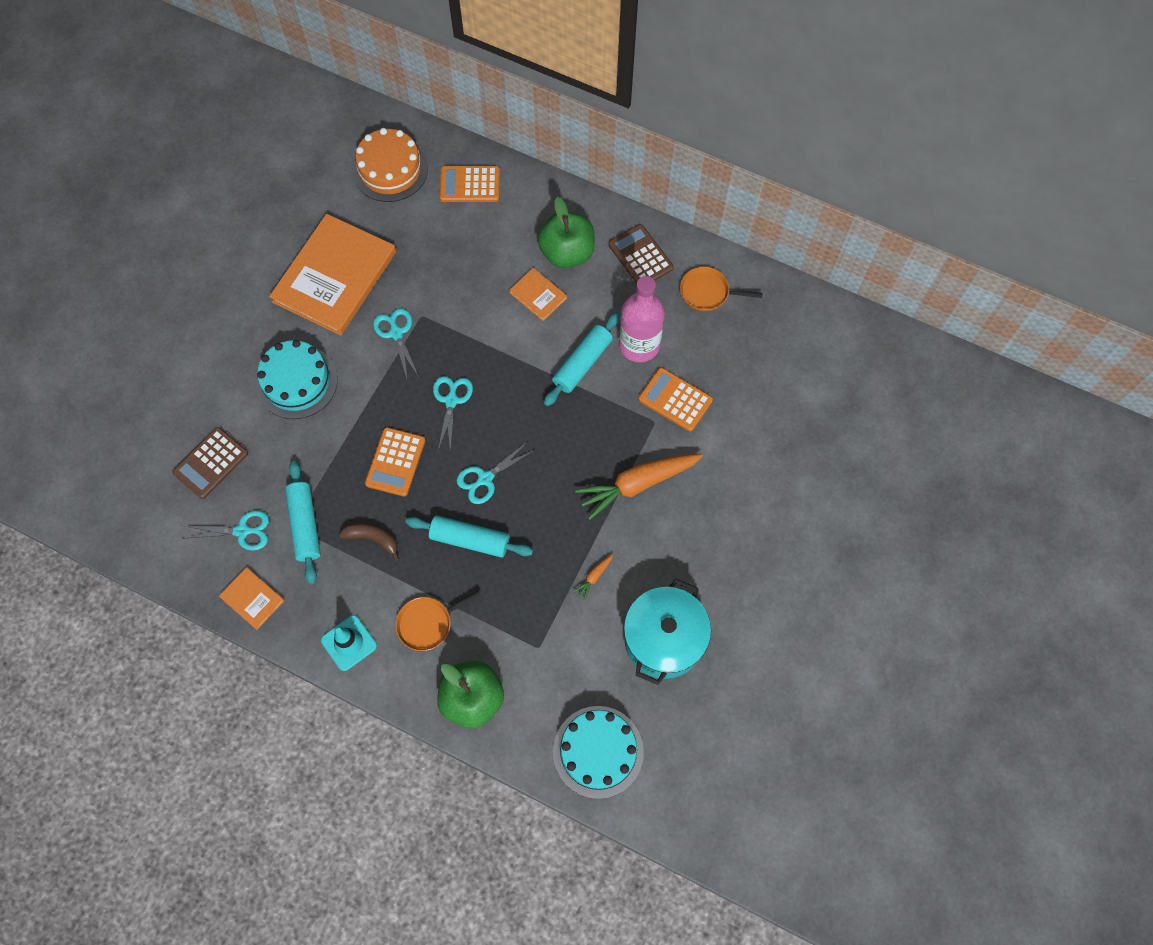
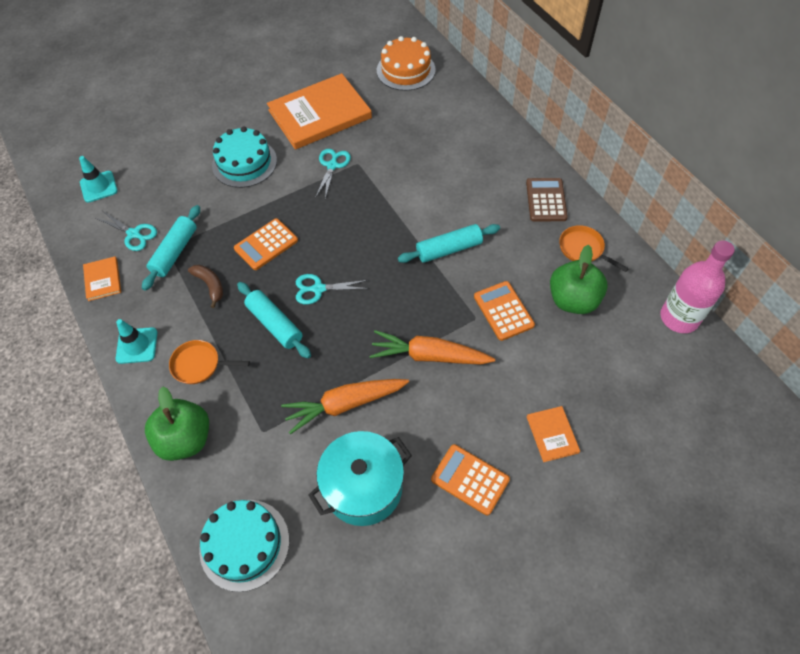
camera: 35 degrees right, 10 degrees down
brown calculator [172,427,248,499] -> none
turquoise scissors [433,376,473,451] -> none
orange calculator [439,166,500,202] -> orange calculator moved to [431,444,510,516]
orange book [509,268,567,321] -> orange book moved to [527,406,580,462]
green apple [537,197,595,268] -> green apple moved to [550,245,608,314]
orange carrot [574,554,613,600] -> orange carrot [281,379,409,434], size x2.47
pink bottle [619,276,665,362] -> pink bottle moved to [660,240,735,333]
none -> turquoise traffic cone [79,156,118,203]

